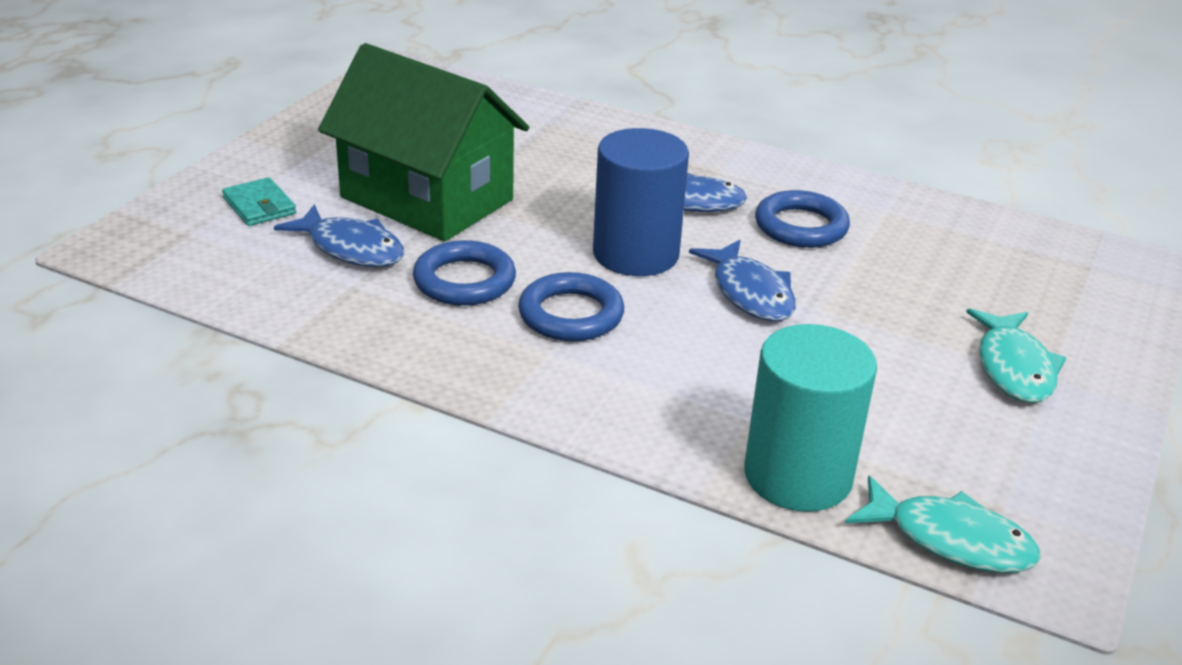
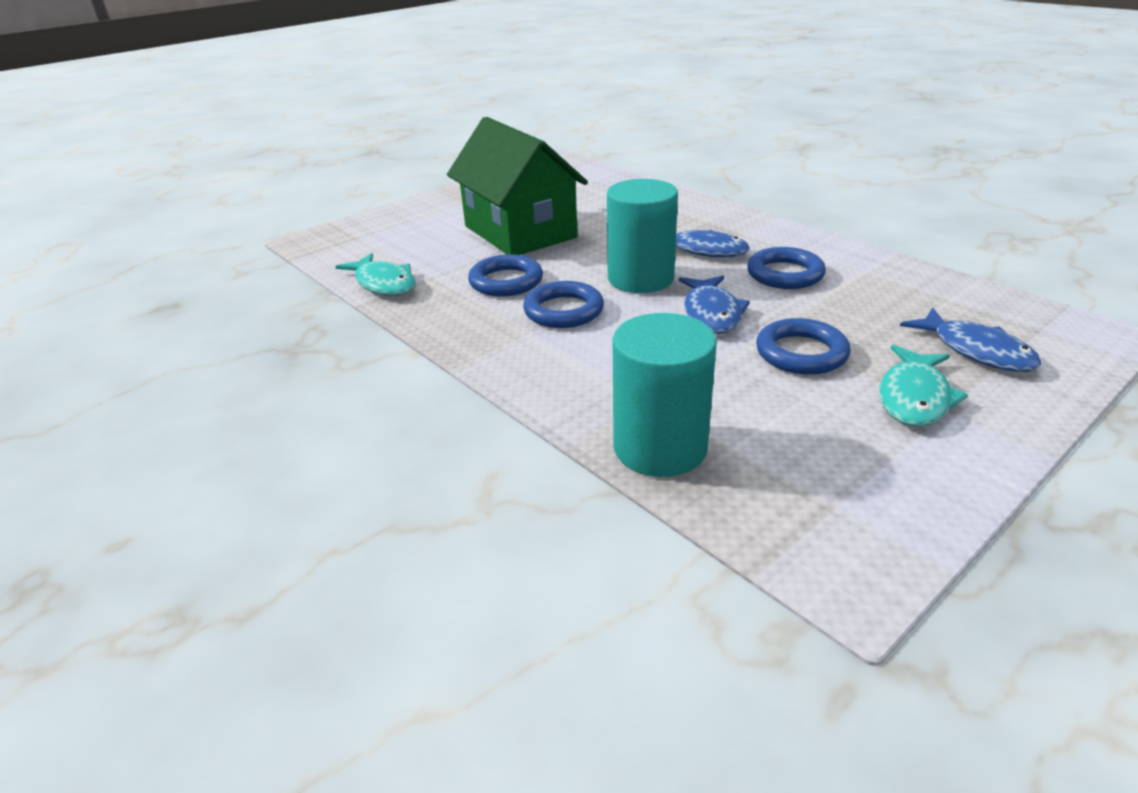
camera: 25 degrees right, 0 degrees up
turquoise wallet [222,177,296,226] -> none
blue fish [274,204,404,267] -> blue fish moved to [900,308,1042,372]
blue cylinder [593,128,689,276] -> turquoise cylinder [607,179,678,293]
turquoise fish [845,475,1041,573] -> turquoise fish moved to [335,253,416,296]
none -> blue ring [756,318,850,375]

